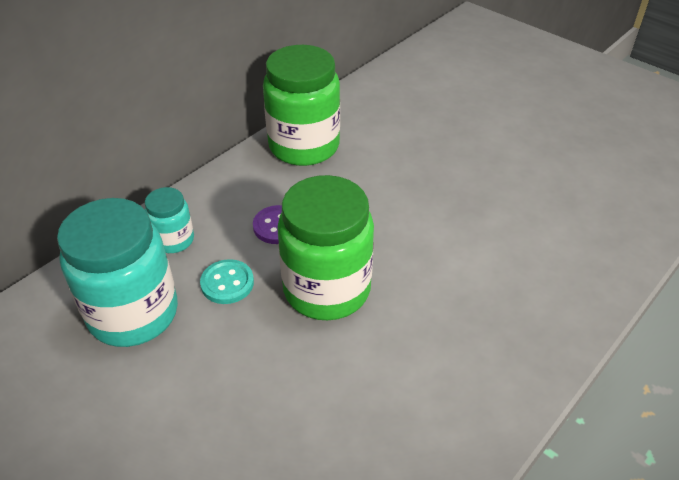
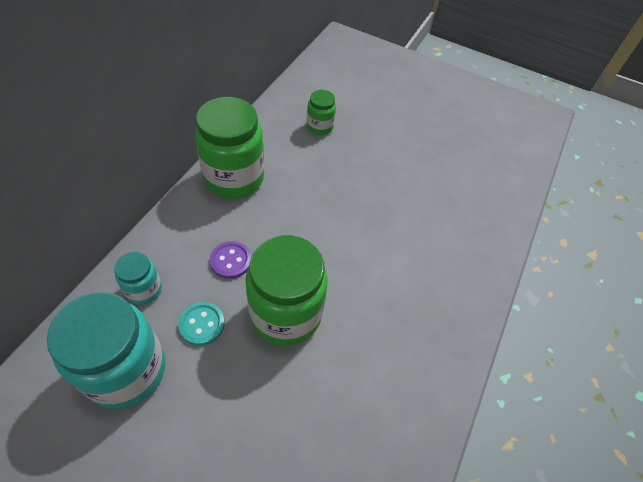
camera: 20 degrees left, 10 degrees up
none -> green jar [307,90,336,135]

